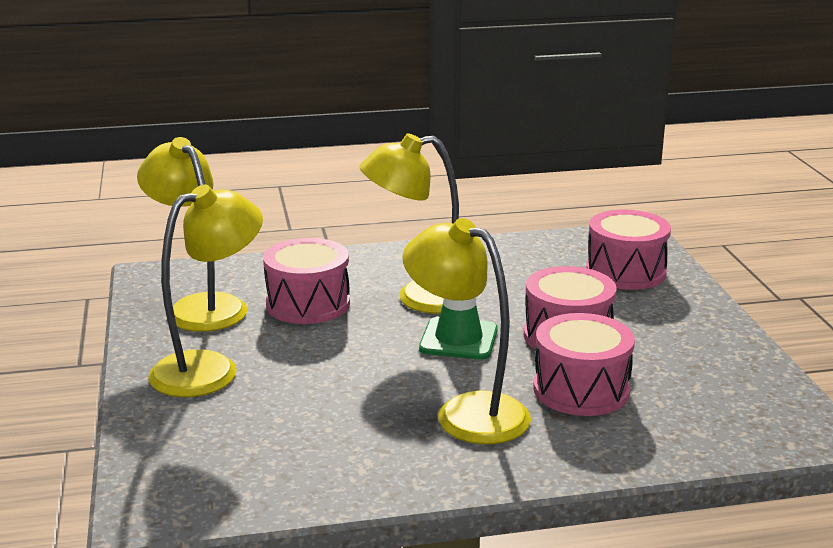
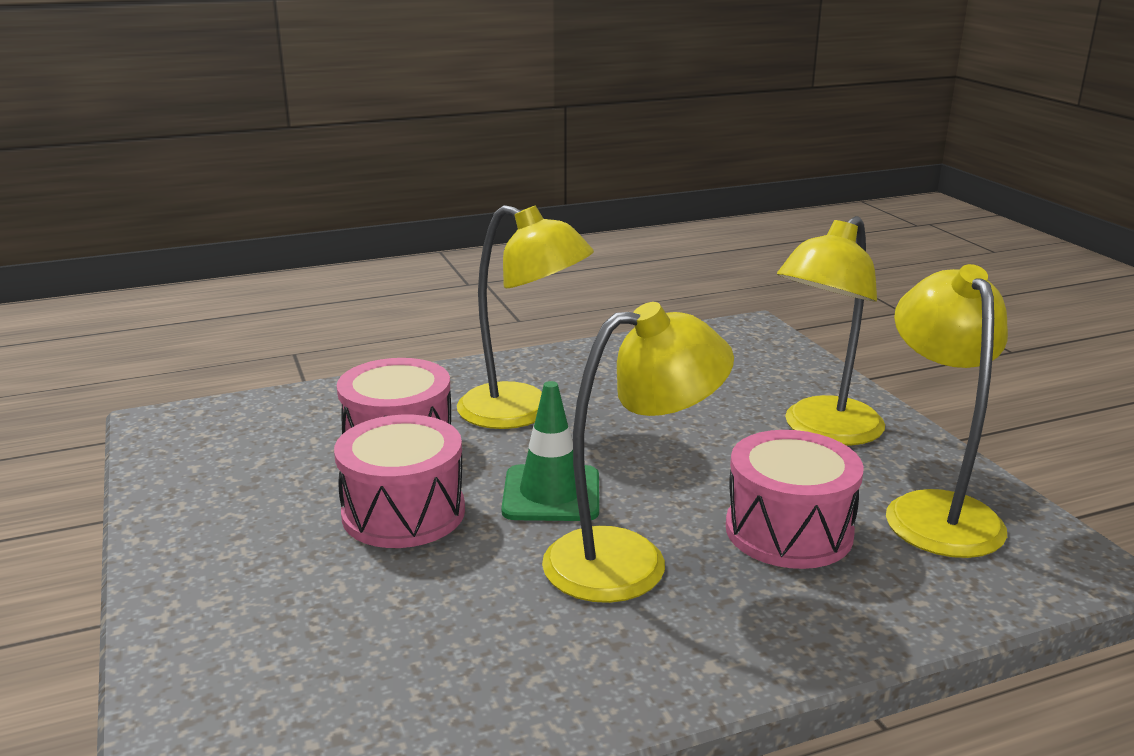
camera: 170 degrees right, 0 degrees up
yellow lamp [137,137,247,332] -> yellow lamp turned 135 degrees counterclockwise [886,264,1008,558]
pink drum [586,210,671,290] -> none

